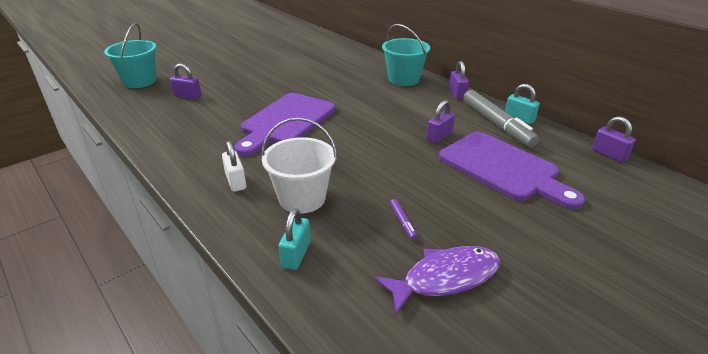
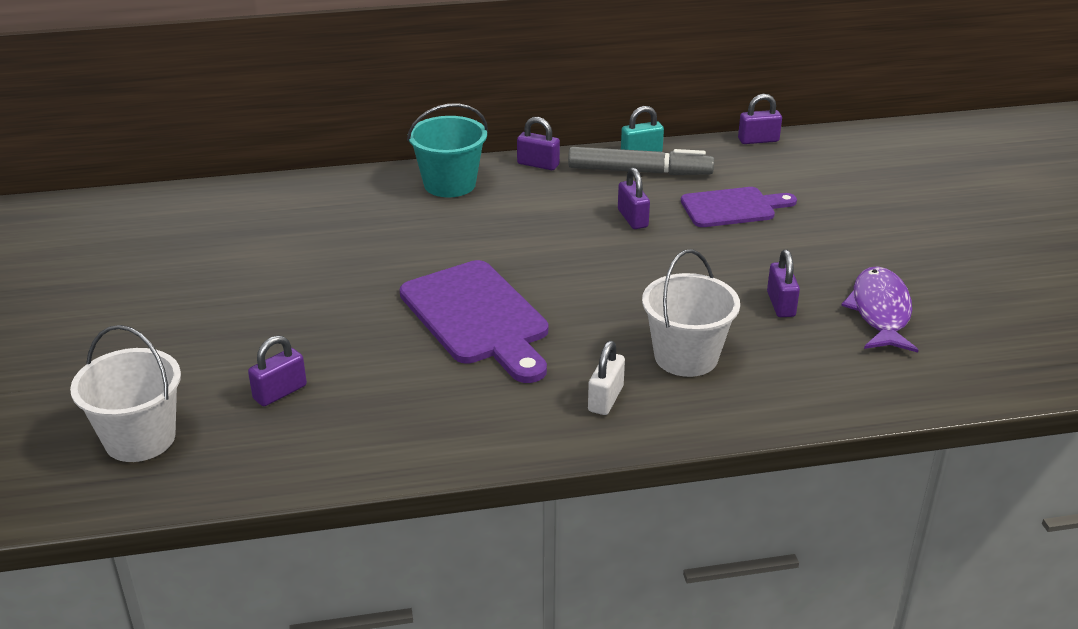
camera: 60 degrees left, 0 degrees up
turquoise bucket [104,23,157,88] -> white bucket [70,325,181,462]
white padlock [222,141,246,192] -> white padlock turned 75 degrees counterclockwise [588,341,625,415]
turquoise padlock [279,208,311,270] -> none
purple marker [390,199,417,240] -> purple padlock [767,250,800,317]
purple cutting board [439,132,585,210] -> purple cutting board [681,187,797,227], size x0.65

